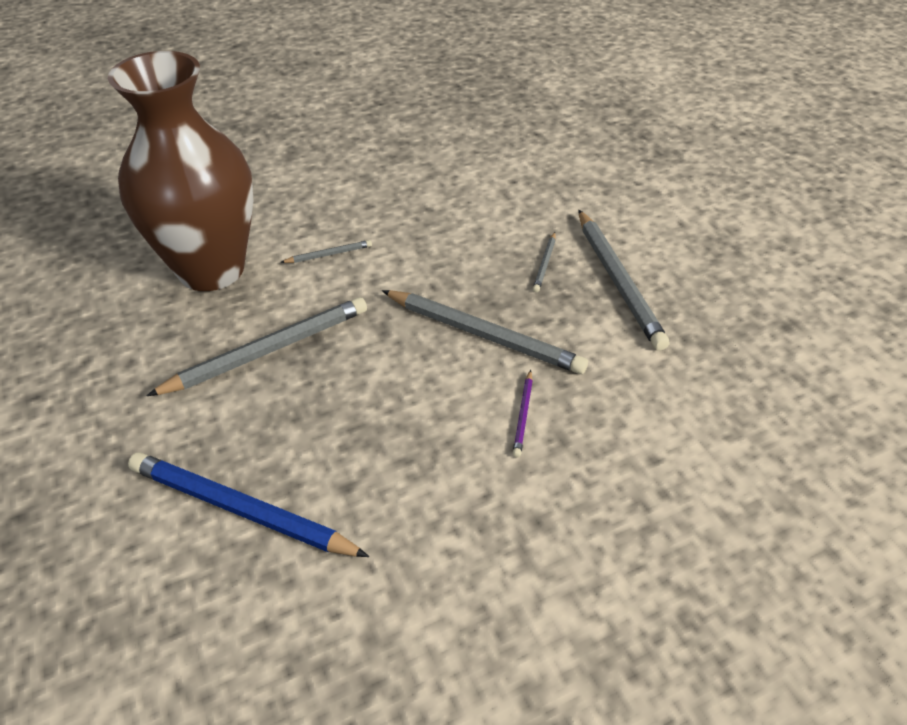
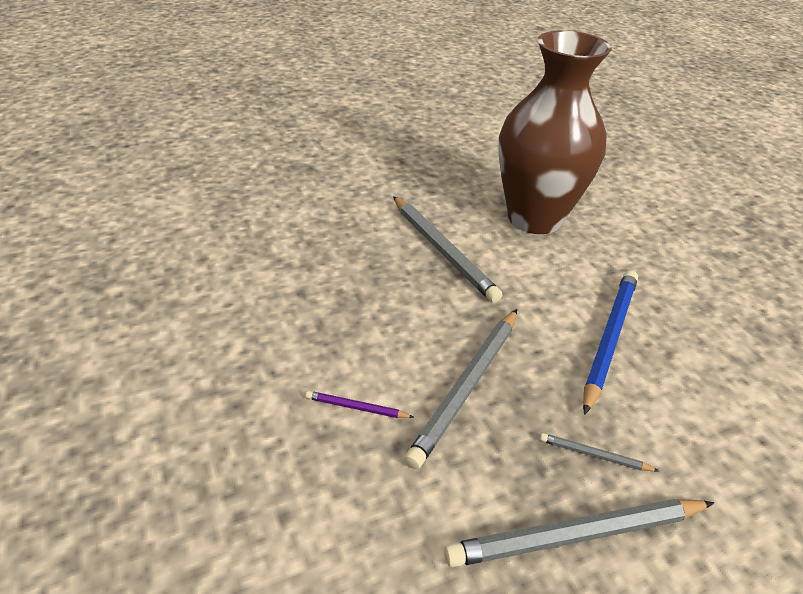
camera: 90 degrees right, 5 degrees down
blue pencil [128,452,369,557] -> blue pencil moved to [583,270,638,415]
grey pencil [280,240,372,263] -> none

